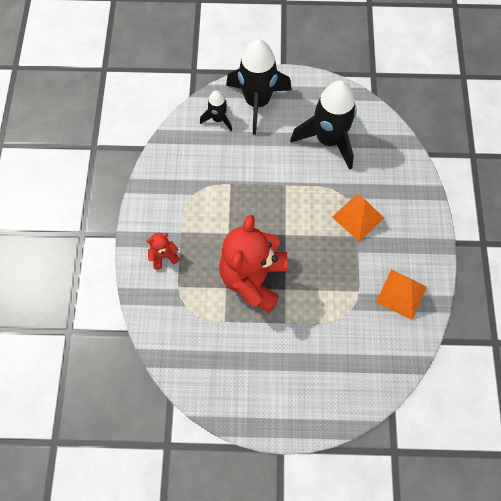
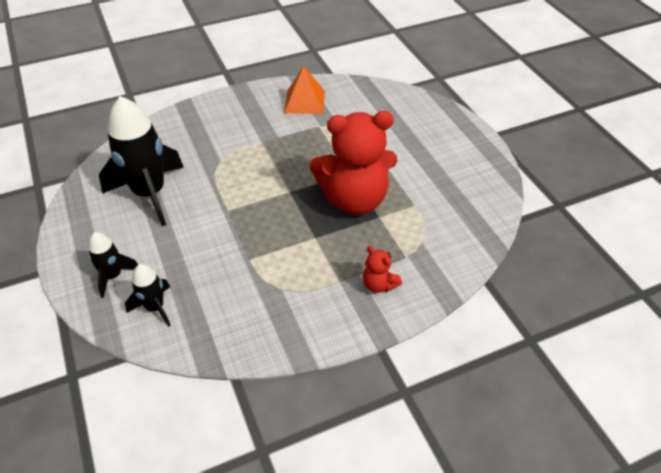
camera: 115 degrees left, 20 degrees down
black rocket [226,39,292,135] -> black rocket [88,232,138,298], size x0.50
orange pyramid [332,194,384,242] -> none

